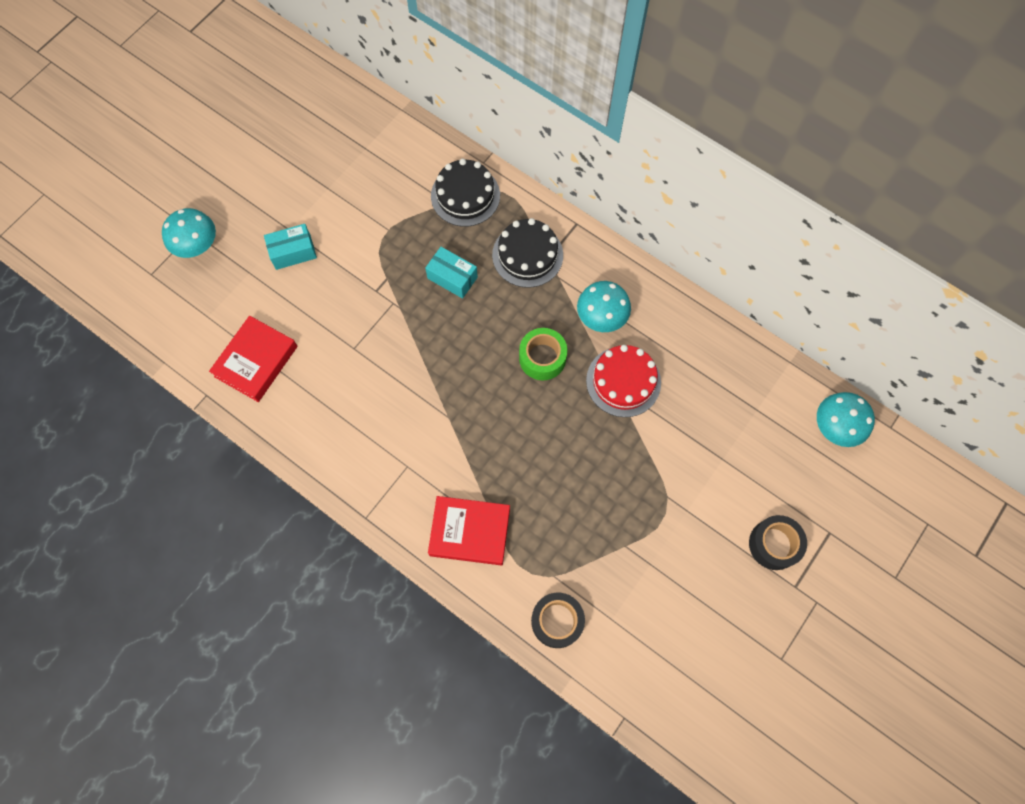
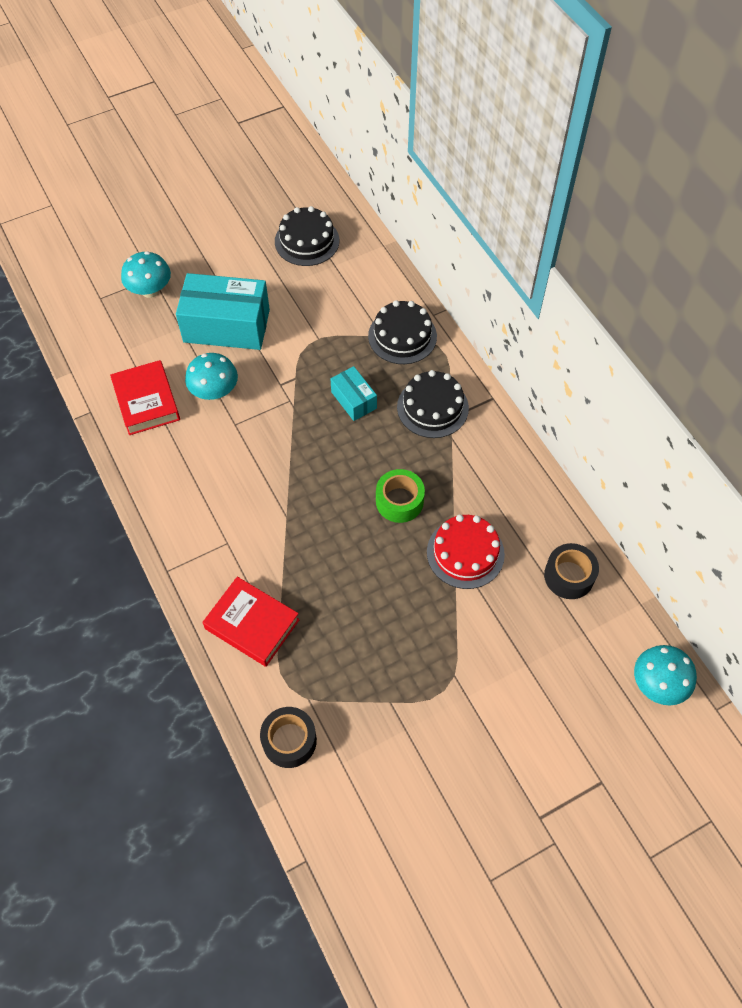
camera: 25 degrees right, 10 degrees down
red book [209,316,298,402] -> red book turned 75 degrees counterclockwise [110,360,180,435]
turquoise box [264,224,317,270] -> turquoise box [176,273,270,350], size x1.95
turquoise mushroom [577,281,631,332] -> turquoise mushroom moved to [185,353,238,400]
black tape [749,515,807,570] -> black tape moved to [544,543,599,599]
none -> black cake [275,206,339,266]

